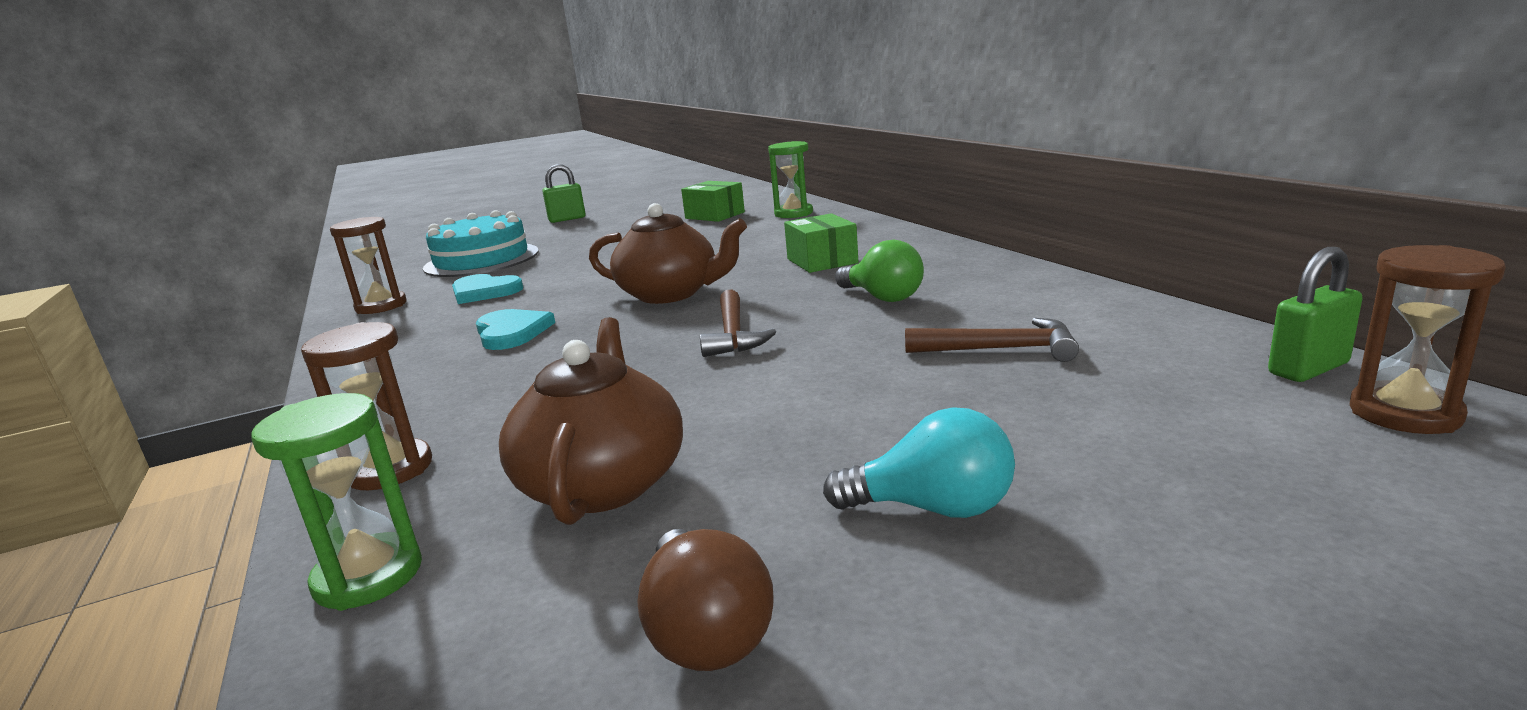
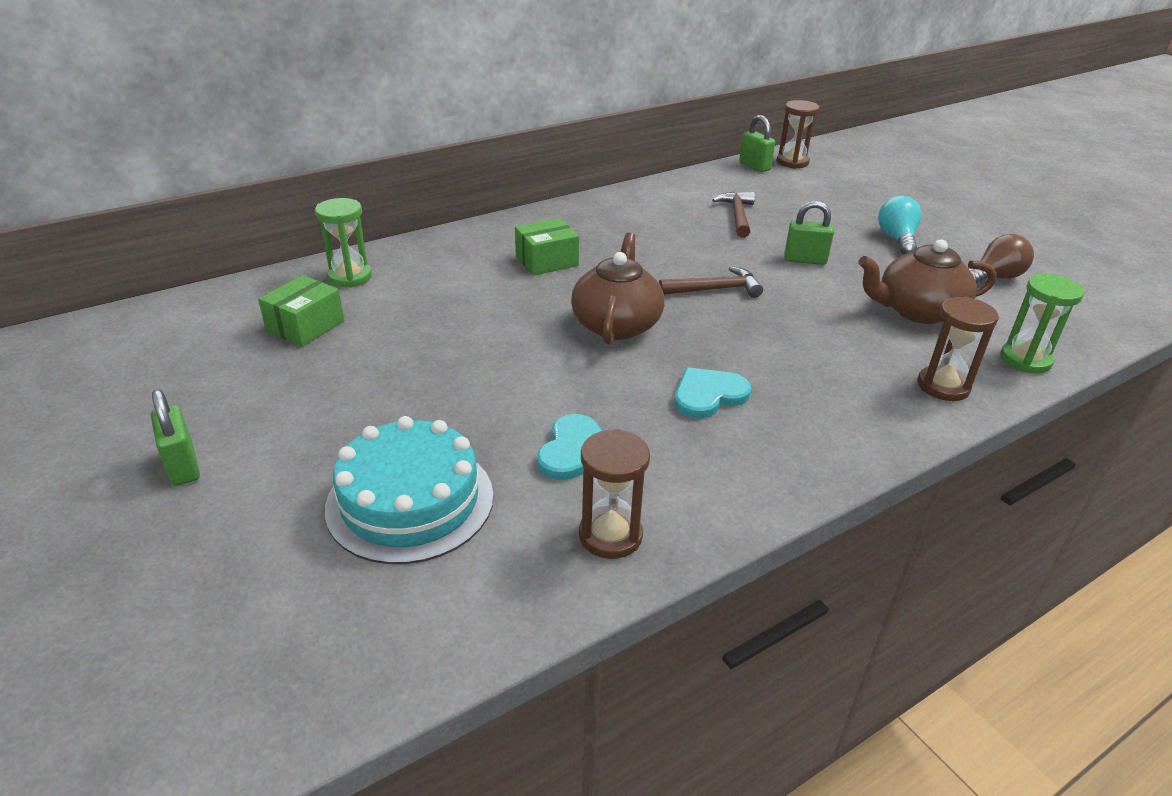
camera: 100 degrees left, 15 degrees up
green light bulb [835,240,924,302] -> none
none -> green padlock [785,201,834,265]

